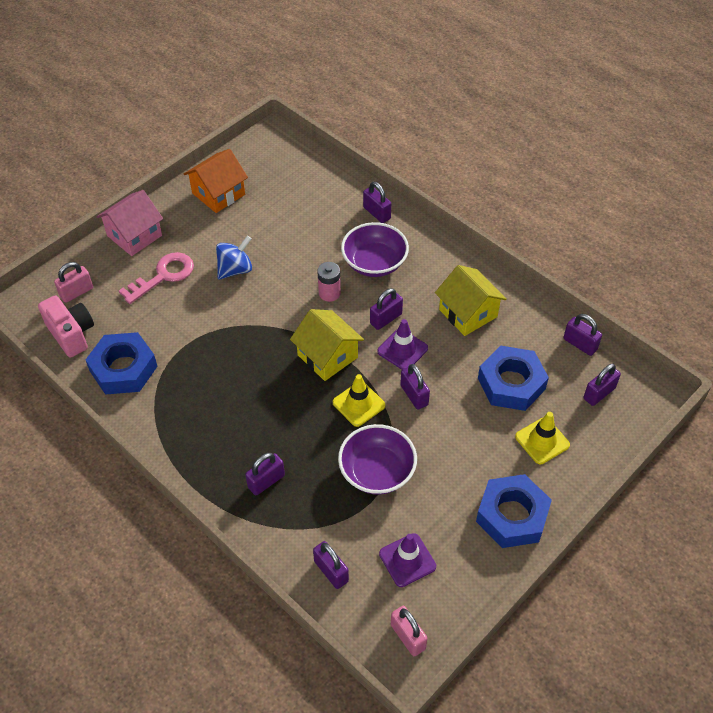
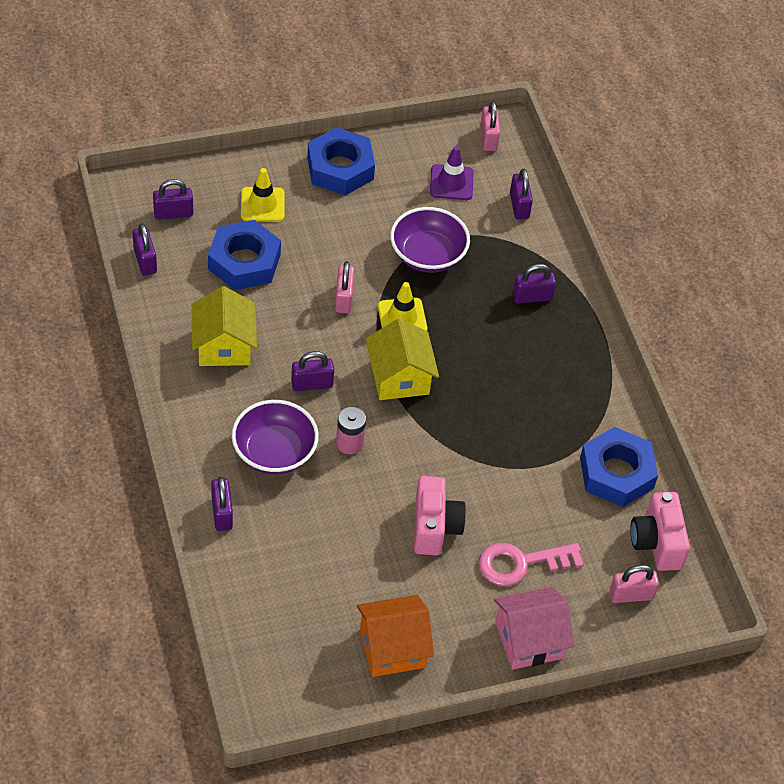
camera: 155 degrees left, 0 degrees up
blue spinning top [216,236,252,280] -> pink camera [414,476,466,555]
purple traffic cone [377,319,428,370] -> none
purple padlock [400,364,430,410] -> pink padlock [335,261,354,314]

